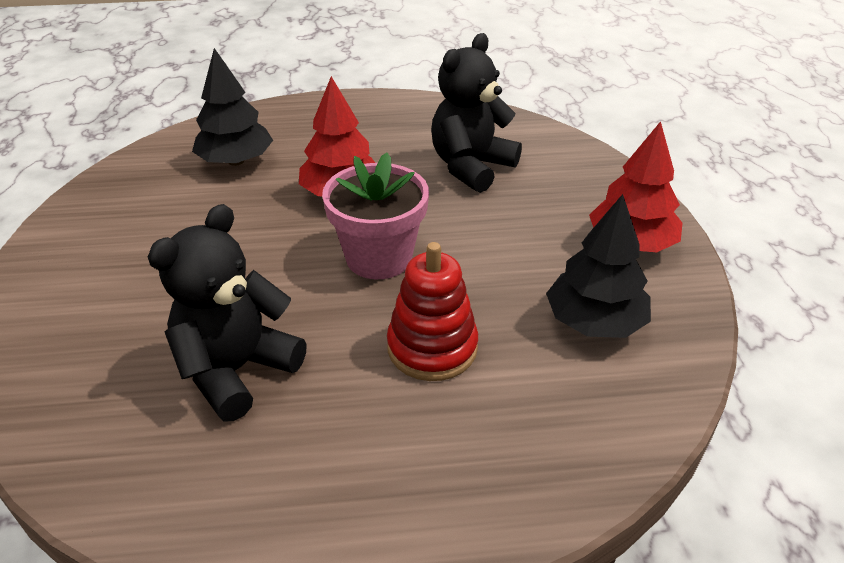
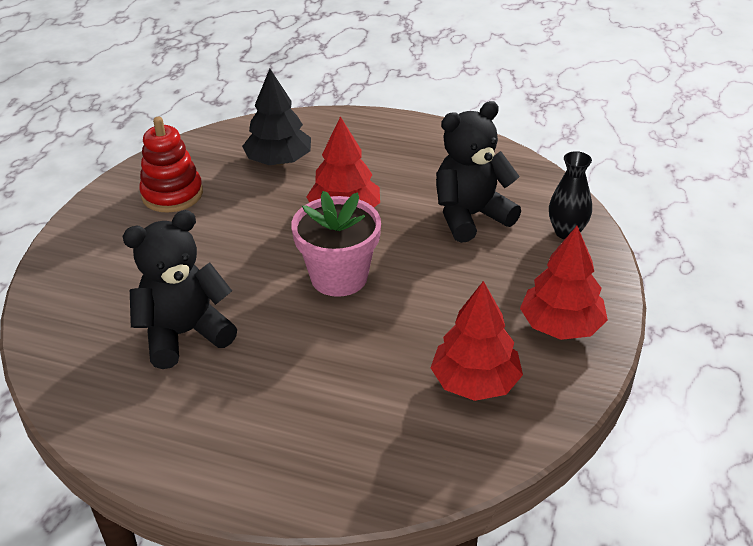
camera: 25 degrees right, 0 degrees up
red stacking toy [387,242,478,381] -> red stacking toy moved to [139,117,203,213]
black tree [546,194,651,338] -> red tree [431,281,523,401]
none -> black vase [549,151,592,239]

